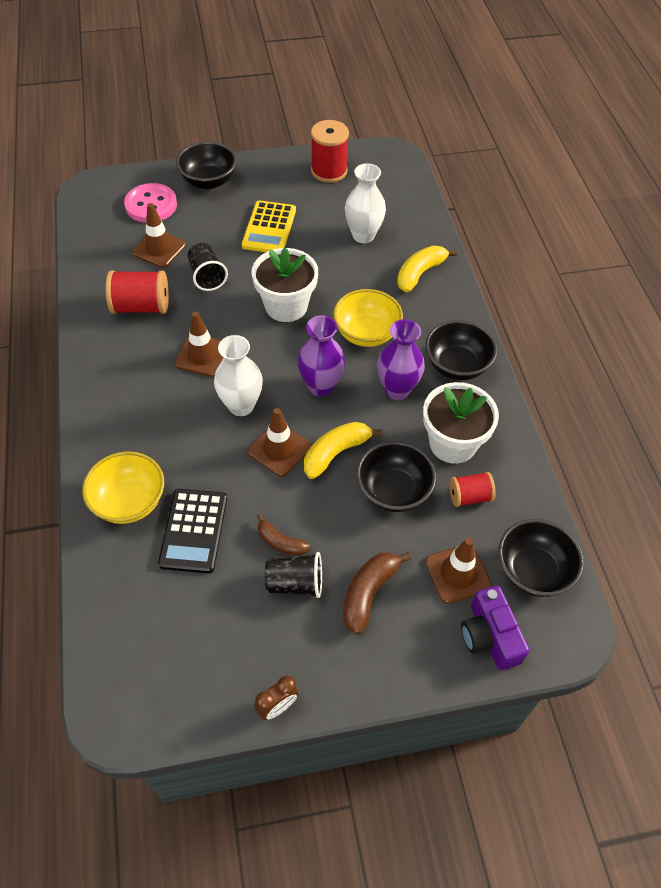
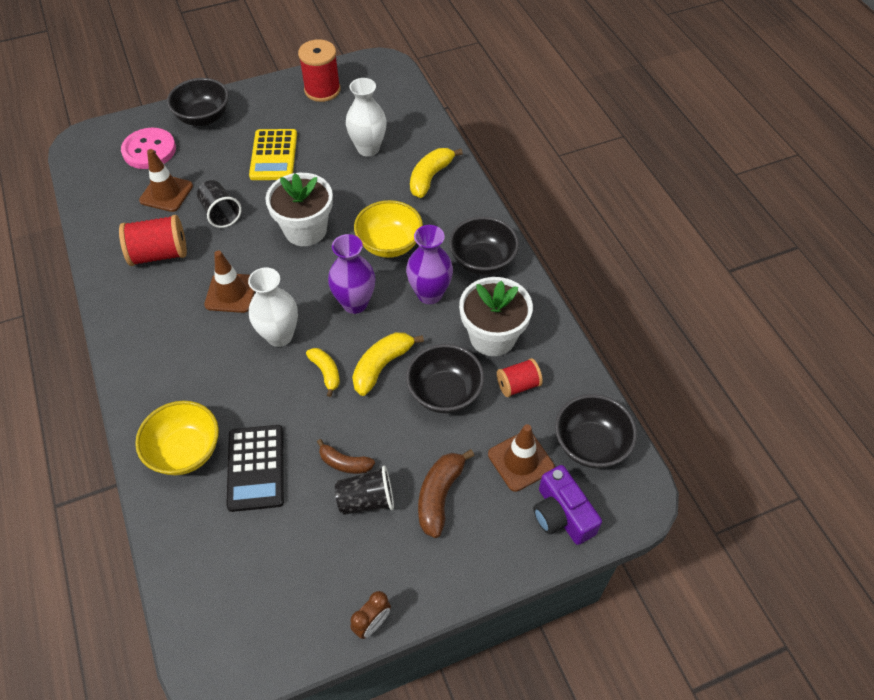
camera: 10 degrees left, 0 degrees up
brown traffic cone [248,408,311,477] -> yellow banana [306,348,340,397]

